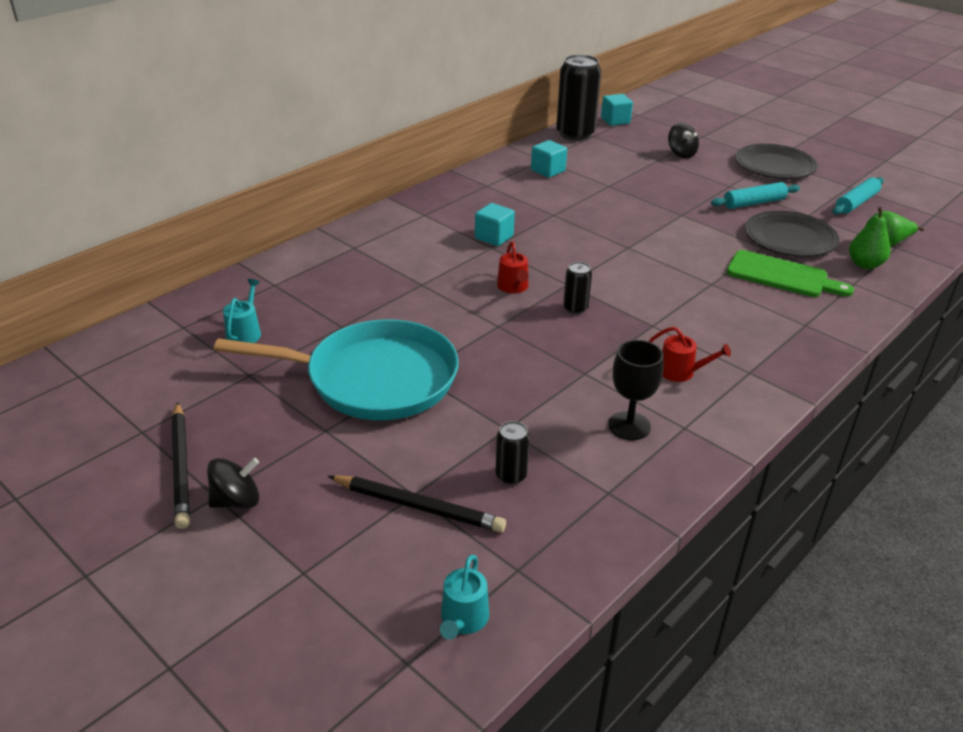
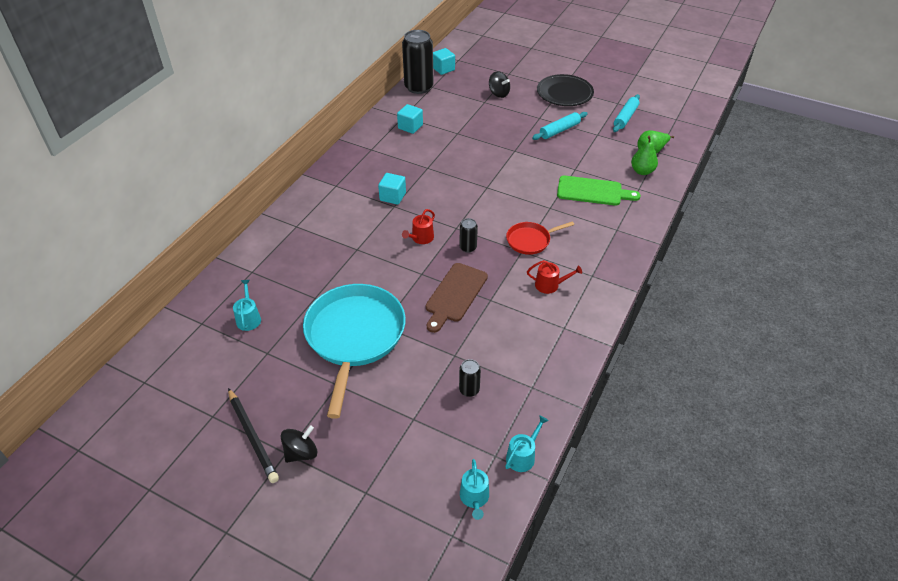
camera: 15 degrees left, 10 degrees up
turquoise pan [214,319,459,420] -> turquoise pan turned 75 degrees counterclockwise [303,284,406,419]
black pencil [328,475,506,532] -> none
red watering can [497,241,528,293] -> red watering can turned 60 degrees clockwise [402,209,435,244]
black goblet [608,340,664,440] -> none
black plate [745,211,839,257] -> none
none -> brown cutting board [426,263,488,333]
none -> turquoise watering can [505,415,548,472]
none -> red pan [506,221,574,255]

